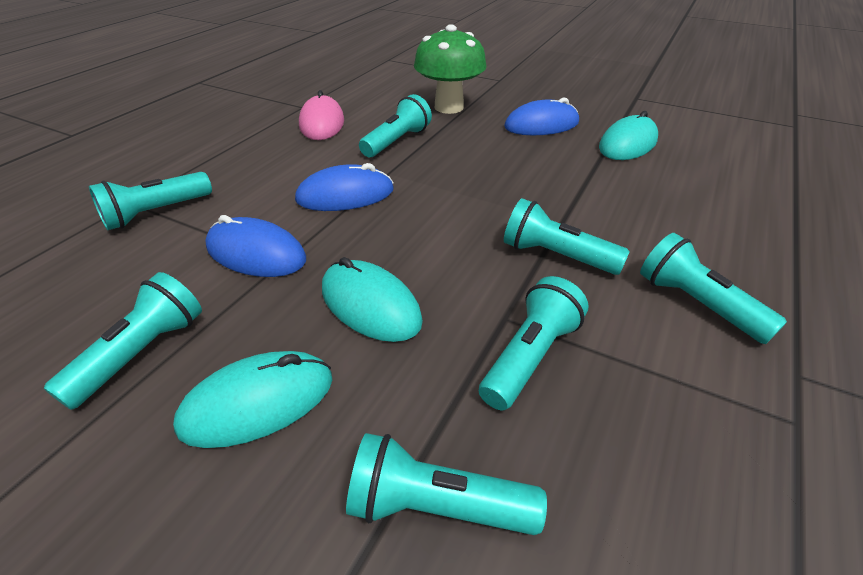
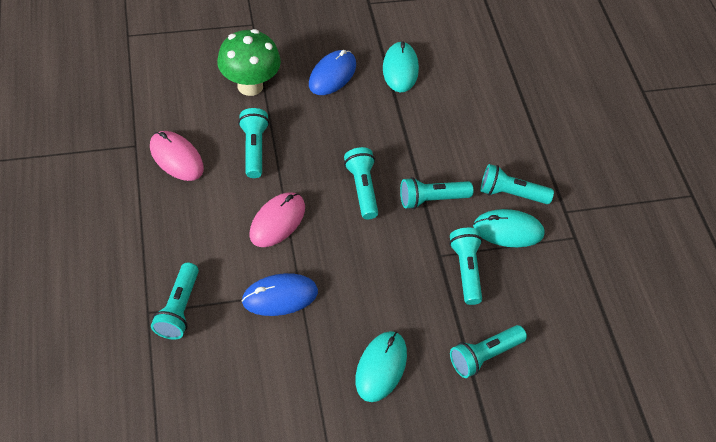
camera: 45 degrees left, 15 degrees up
turquoise flashlight [44,272,202,410] -> turquoise flashlight moved to [344,147,378,219]
blue mouse [295,163,393,211] -> pink mouse [249,192,305,247]
turquoise mouse [322,257,423,342] -> turquoise mouse moved to [473,209,545,247]

